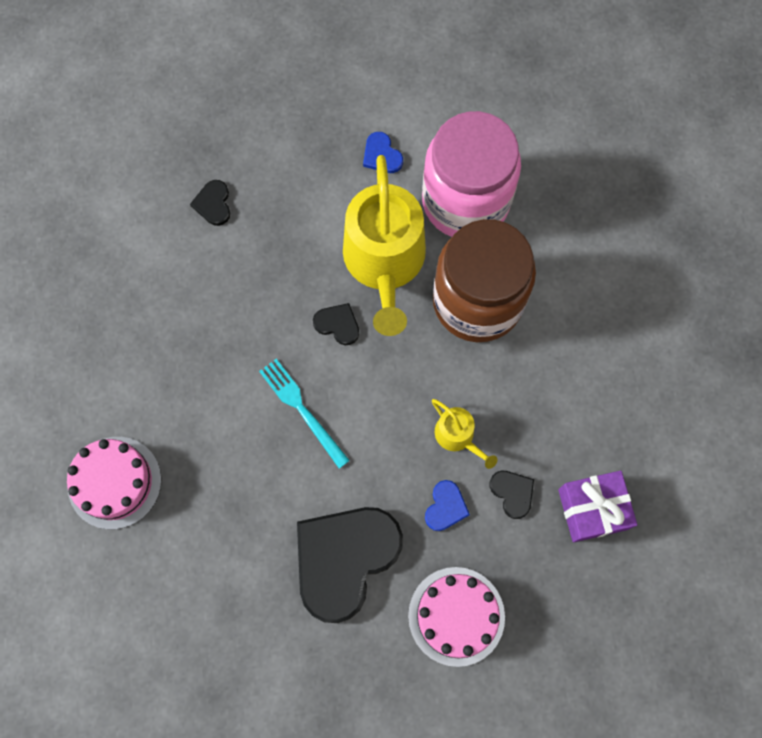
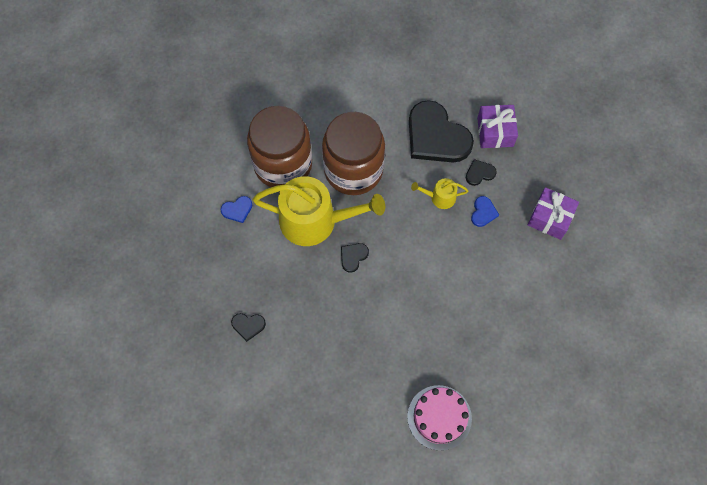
camera: 80 degrees left, 5 degrees down
turquoise fork [259,359,350,469] -> none
black heart [297,507,403,623] -> black heart moved to [409,100,474,162]
pink cake [408,567,505,667] -> purple gift [528,187,579,240]
pink jar [422,111,521,237] -> brown jar [247,106,312,187]
blue heart [425,480,470,531] -> blue heart turned 75 degrees clockwise [471,196,499,227]
yellow watering can [432,399,497,469] -> yellow watering can turned 150 degrees counterclockwise [411,178,469,209]

